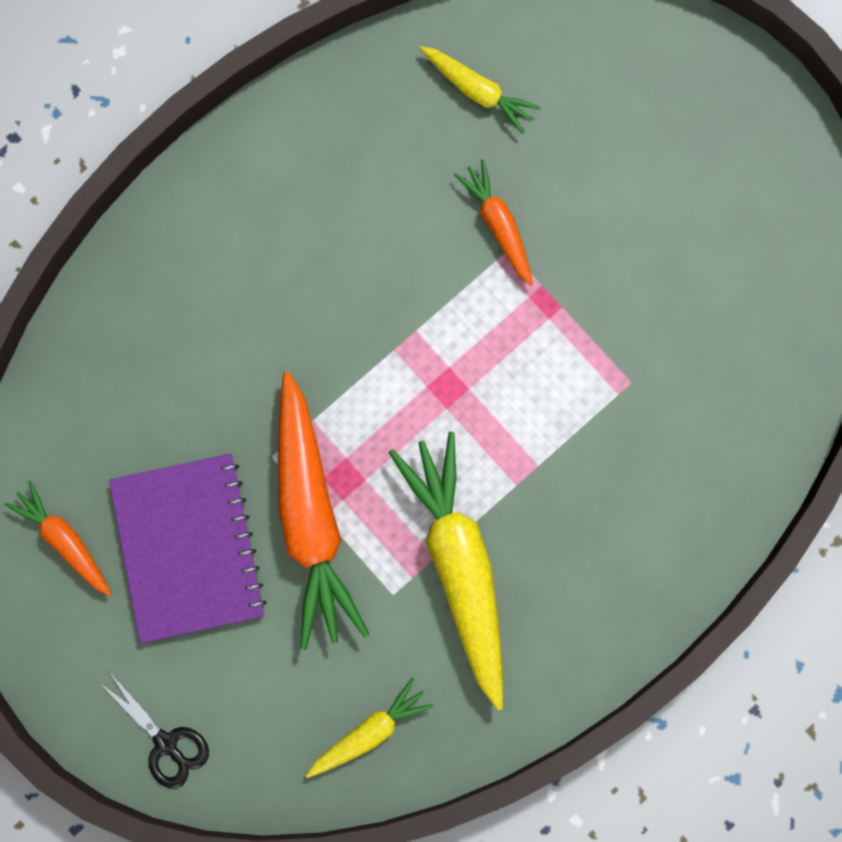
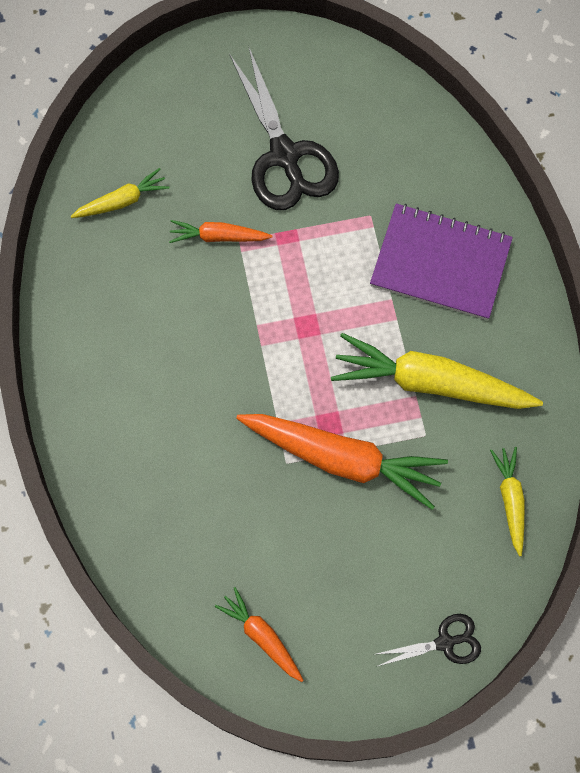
camera: 60 degrees left, 10 degrees down
orange carrot [5,481,112,596] -> orange carrot turned 60 degrees clockwise [215,587,303,682]
purple notebook [109,454,267,643] -> purple notebook moved to [370,204,513,320]
none -> black scissors [229,48,339,210]

